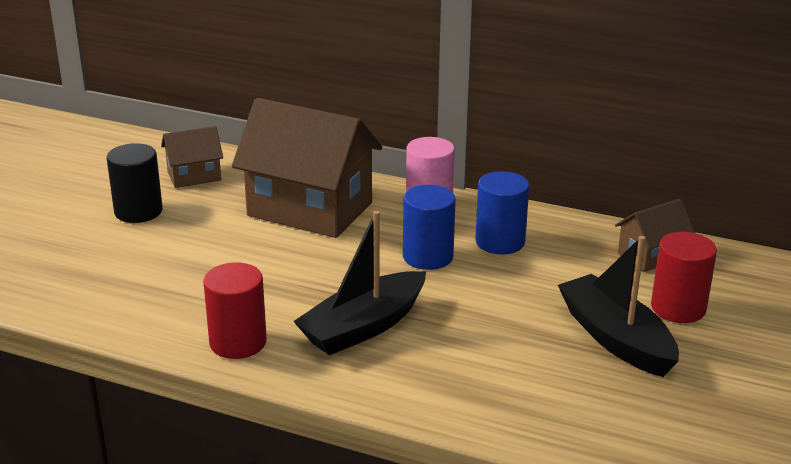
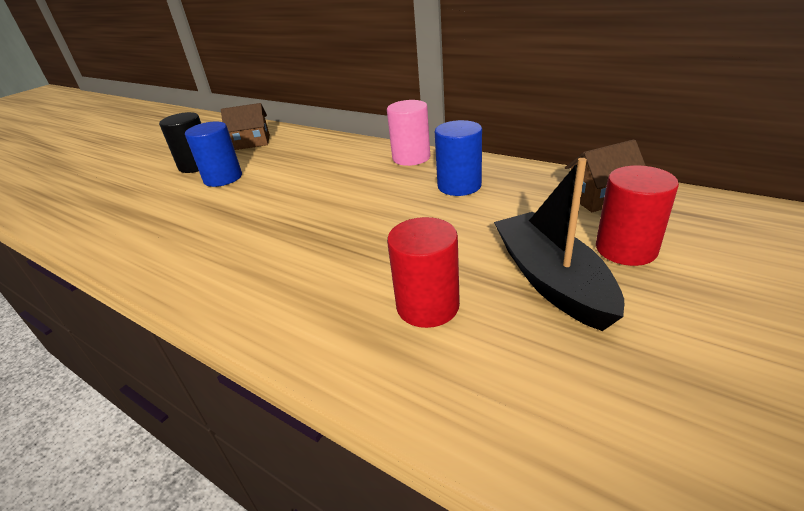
camera: 15 degrees right, 5 degrees up
red cylinder [203,263,267,359] -> red cylinder moved to [387,217,460,328]
brown house [232,98,382,238] -> none
black boat [293,211,426,355] -> none
blue cylinder [403,185,456,270] -> blue cylinder moved to [185,121,242,187]

